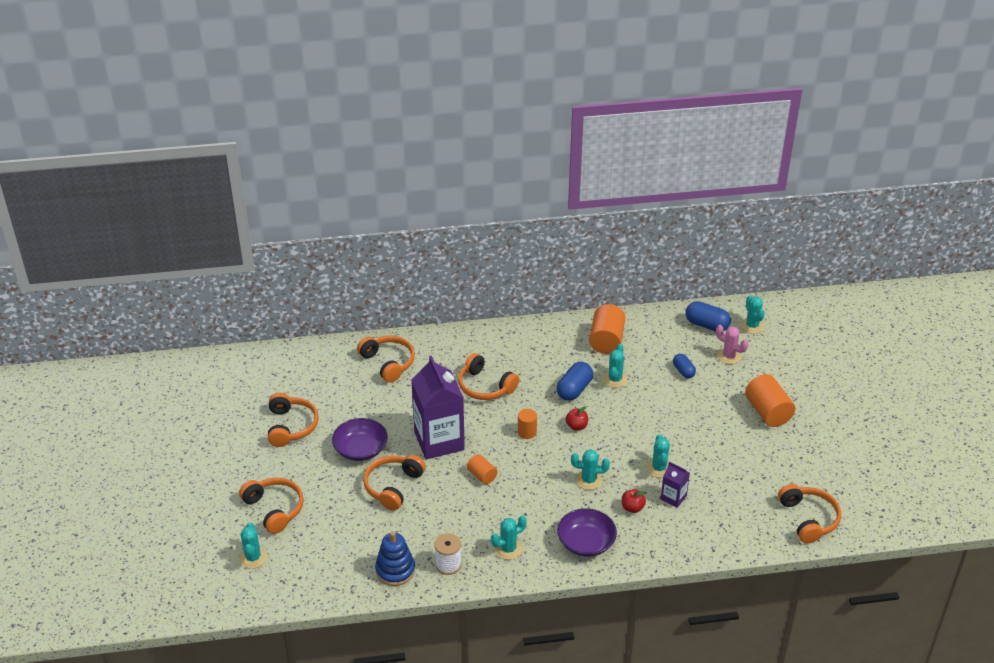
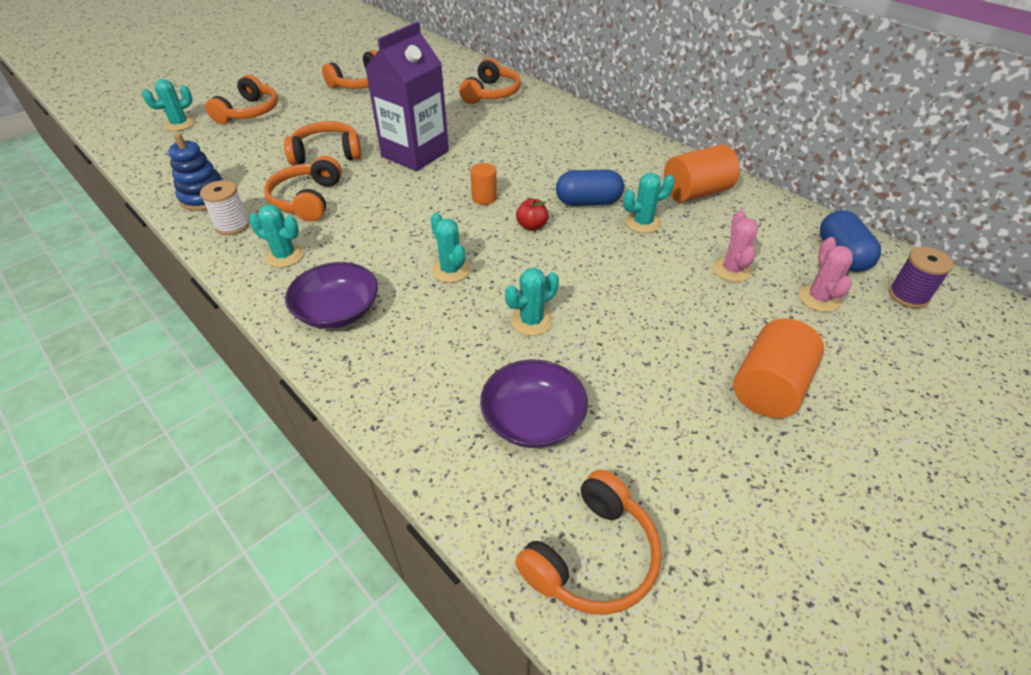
camera: 55 degrees right, 5 degrees up
purple bowl [332,418,388,461] -> purple bowl moved to [480,360,588,448]
orange headphones [458,353,519,400] -> orange headphones moved to [264,156,342,222]
orange cylinder [467,454,497,484] -> none
red apple [622,489,646,513] -> none
purple carton [661,462,690,508] -> none
blue capsule [673,354,696,378] -> pink cactus [713,210,758,282]
turquoise cactus [740,295,765,334] -> purple spool [889,247,954,308]

